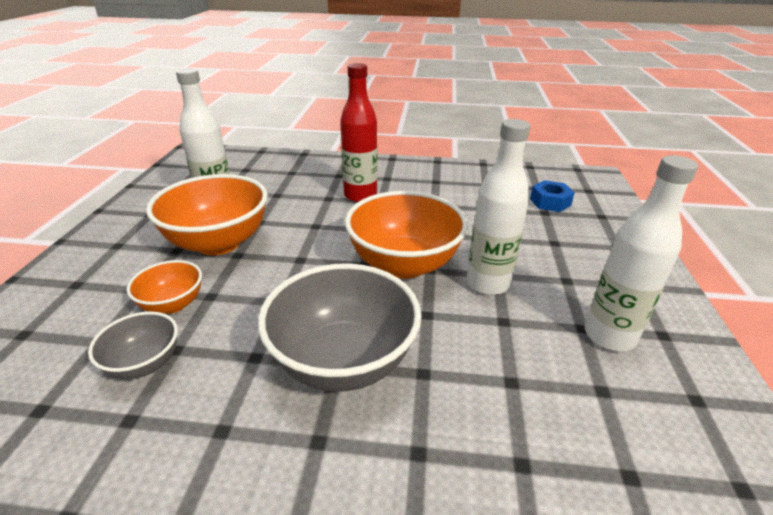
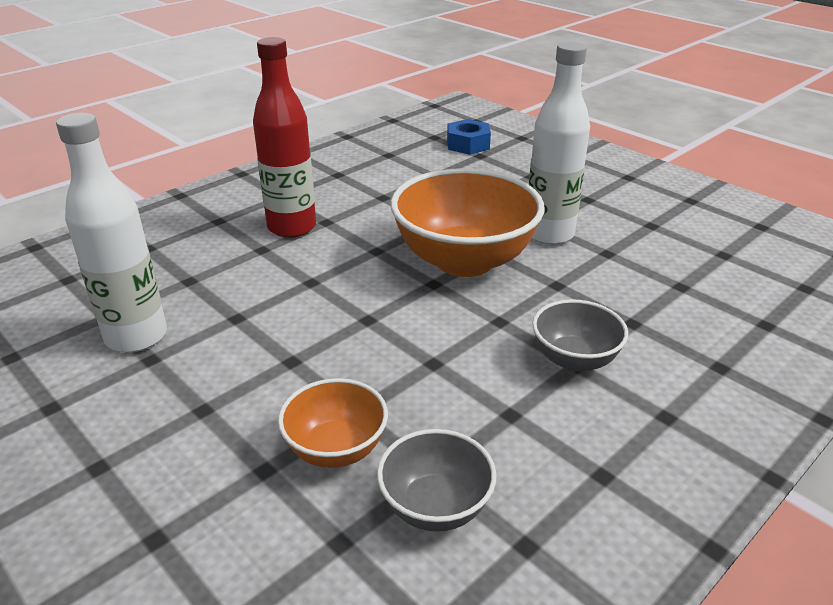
camera: 50 degrees left, 0 degrees up
orange bowl [146,174,268,255] -> none
grey bowl [258,263,421,392] -> grey bowl [532,299,628,372], size x0.52
white bottle [585,156,698,351] -> none

